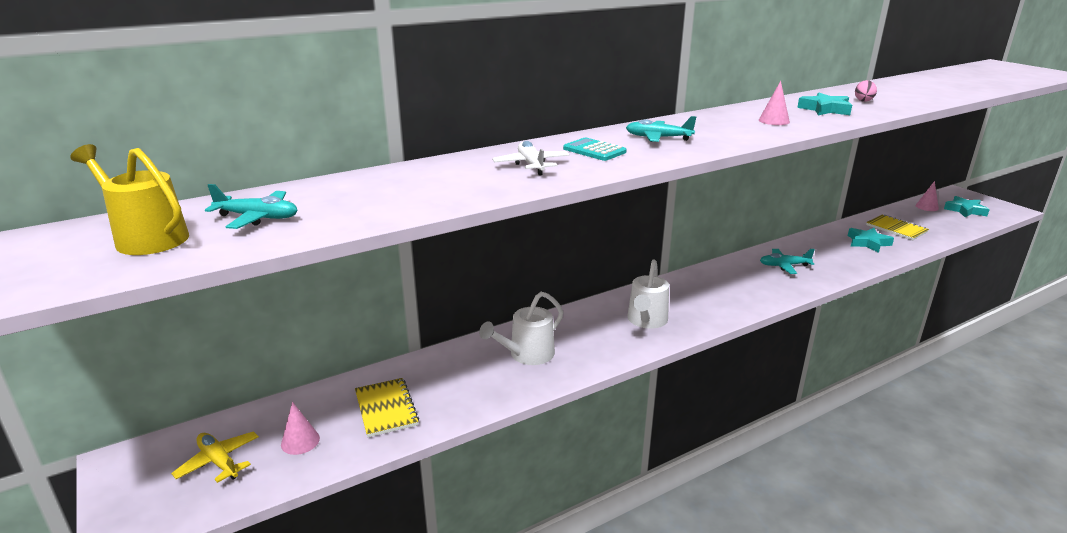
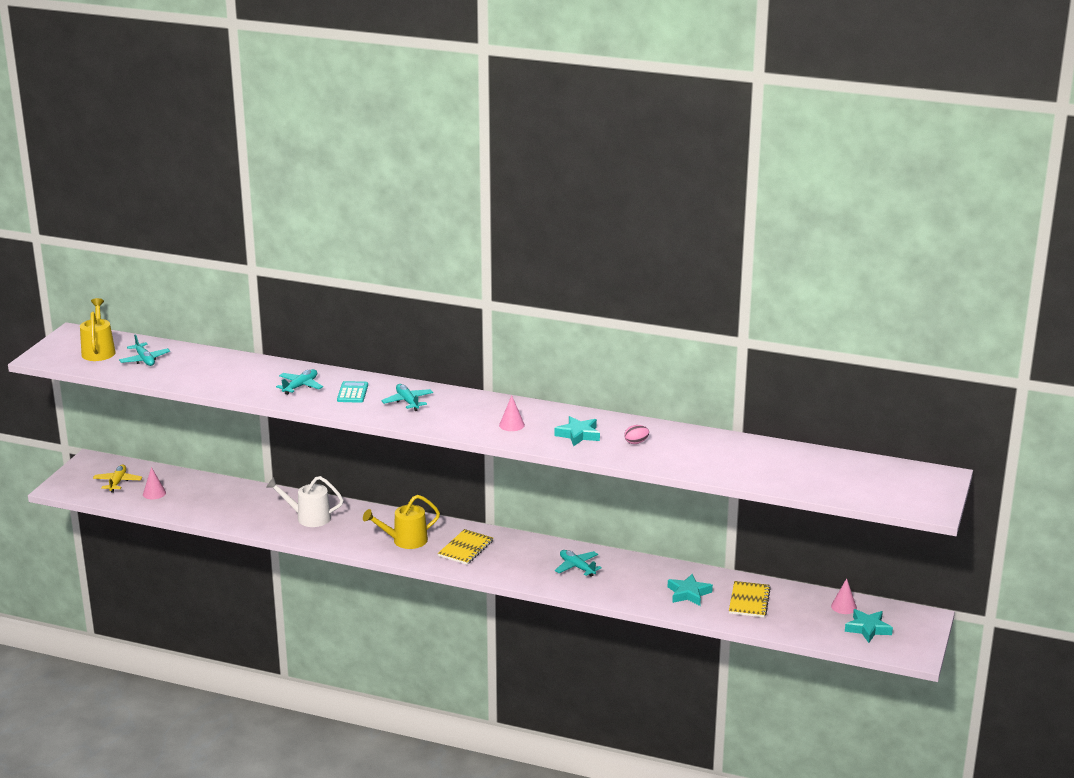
camera: 50 degrees right, 0 degrees up
yellow notebook [355,378,419,437] -> yellow notebook moved to [438,529,493,565]
white plane [492,141,570,176] -> turquoise plane [276,369,323,395]
white watering can [627,259,669,329] -> yellow watering can [363,495,440,549]

